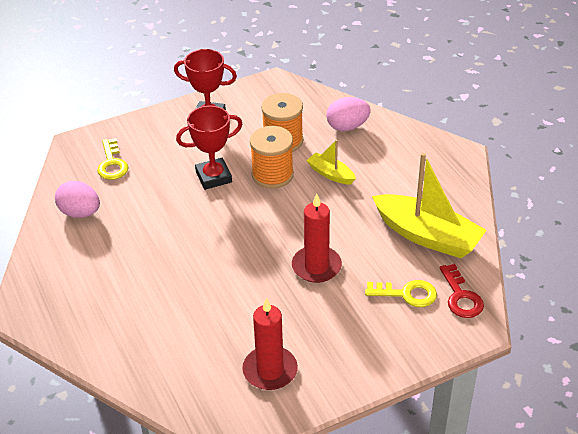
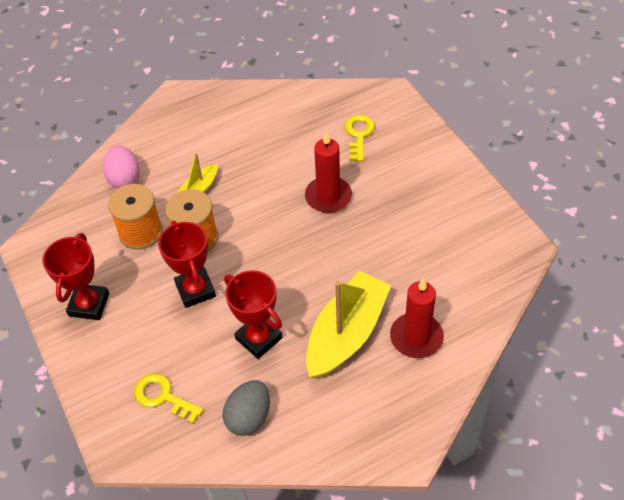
camera: 90 degrees left, 10 degrees up
pink egg [55,181,100,218] -> grey egg [223,380,270,436]
yellow key [97,138,129,180] -> yellow key turned 135 degrees counterclockwise [134,373,204,424]
red candle [242,298,298,390] -> red candle moved to [390,278,444,358]
yellow boat [372,153,487,258] -> yellow boat moved to [306,271,391,379]
red key [440,264,484,318] -> none
none -> red trophy [224,270,282,359]

